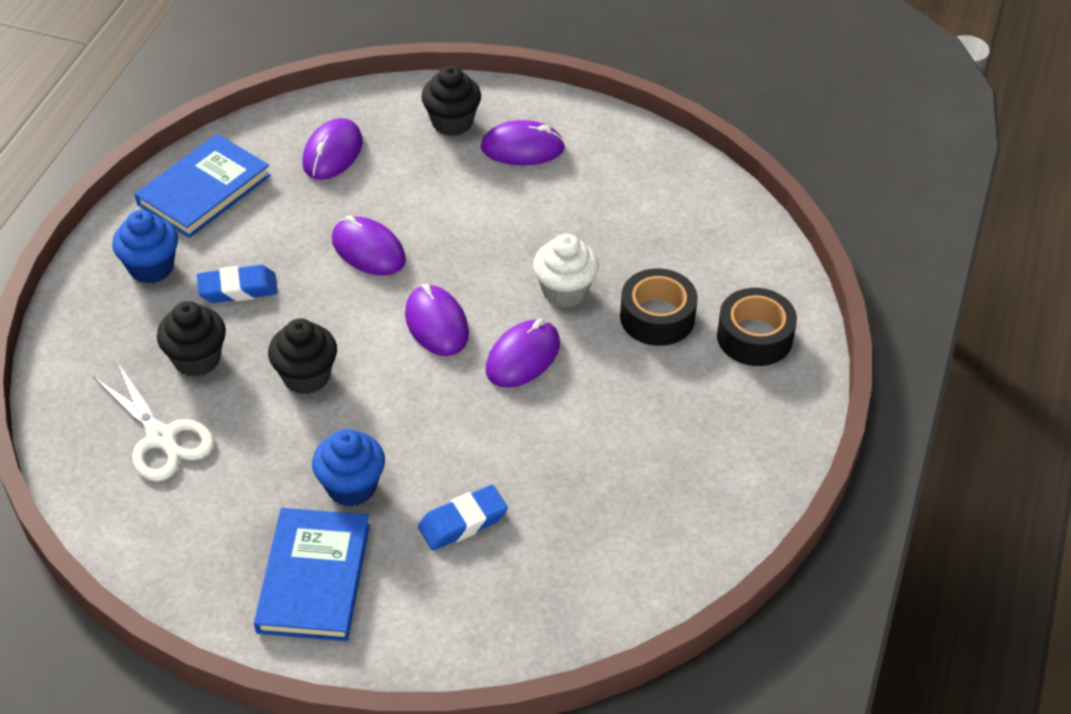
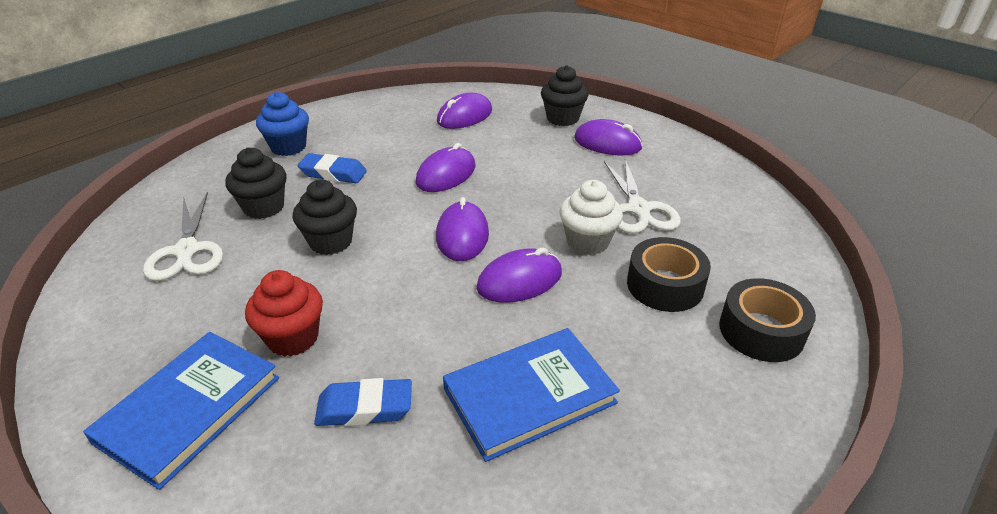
camera: 25 degrees right, 10 degrees down
blue book [135,134,271,238] -> blue book moved to [443,328,620,462]
blue cupcake [312,429,385,507] -> red cupcake [245,270,323,357]
purple mouse [332,215,406,276] -> purple mouse turned 60 degrees clockwise [416,143,475,192]
none -> white scissors [604,159,681,234]

